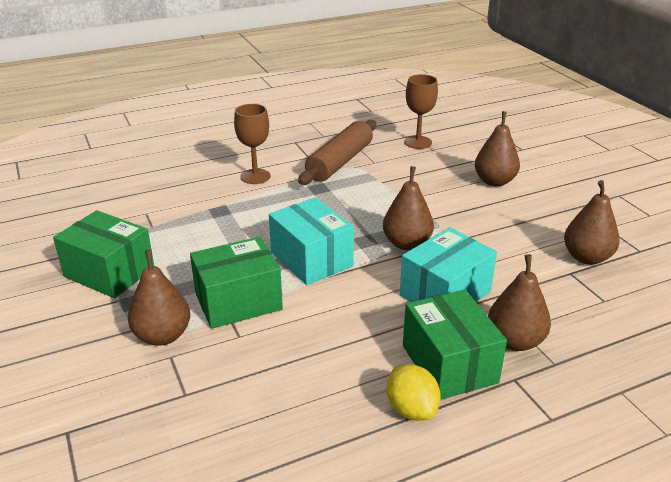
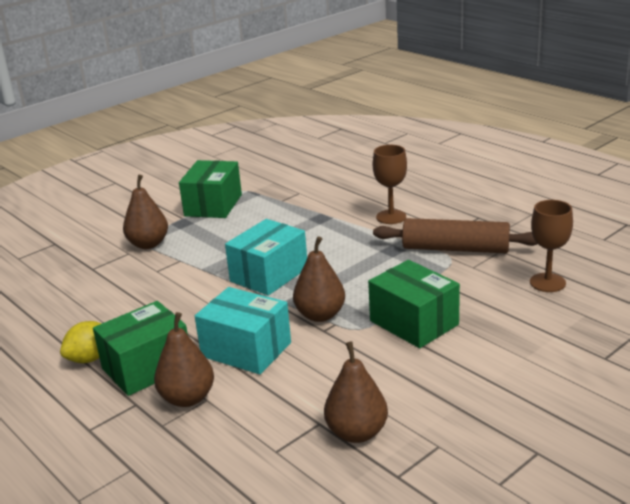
camera: 75 degrees right, 5 degrees down
green box [190,237,283,329] -> green box moved to [368,260,460,348]
brown pear [475,111,520,186] -> none

